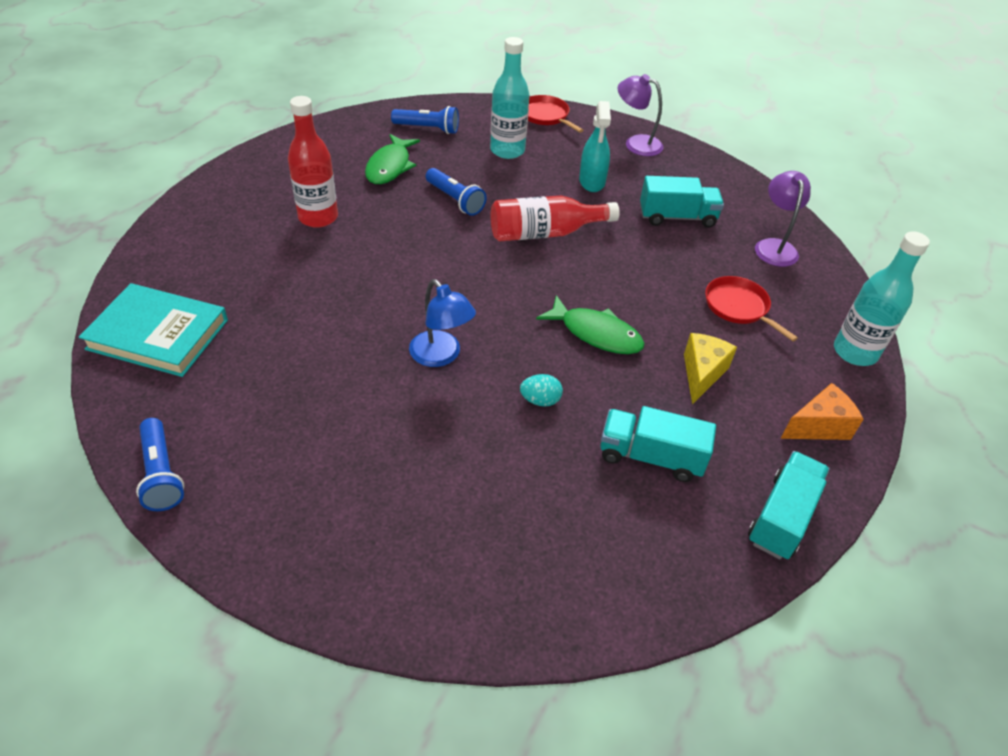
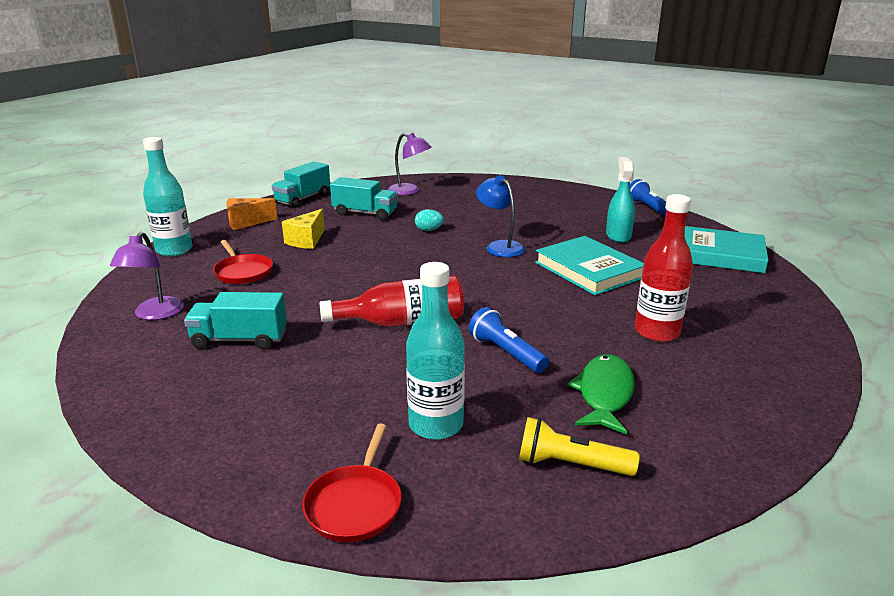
camera: 175 degrees left, 20 degrees down
blue flashlight [391,106,459,134] -> yellow flashlight [519,417,639,476]
red pan [528,95,583,133] -> red pan turned 45 degrees clockwise [302,424,402,542]
green fish [536,295,645,354] -> none
turquoise spray bottle [579,101,611,192] -> turquoise spray bottle moved to [606,157,635,243]
purple lamp [618,74,663,156] -> purple lamp moved to [388,133,432,195]
none -> turquoise book [535,236,644,295]

